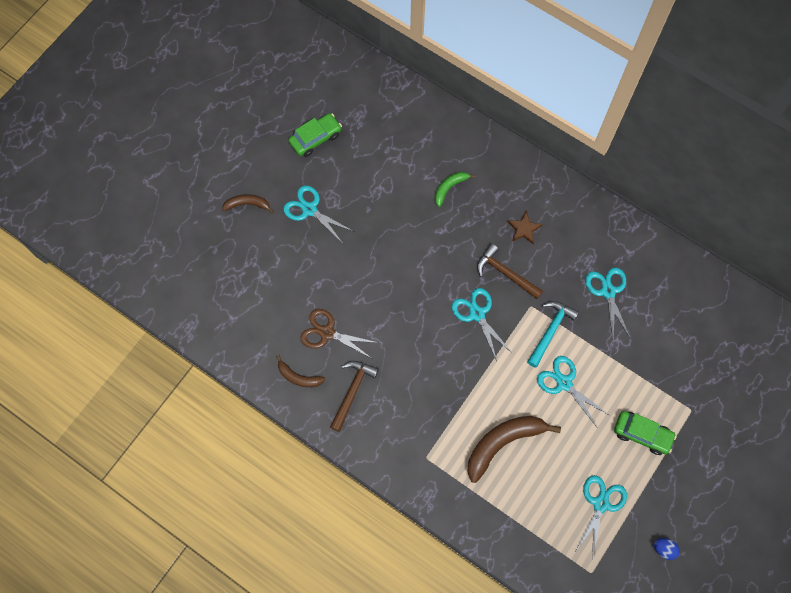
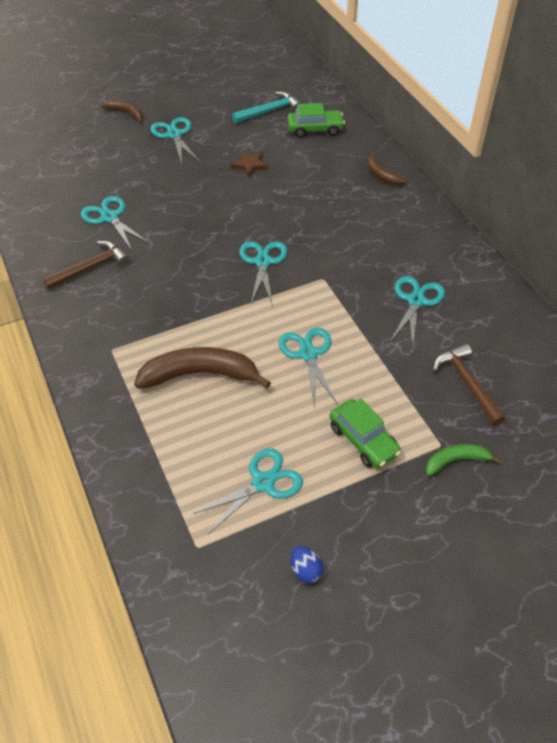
camera: 30 degrees right, 20 degrees down
brown banana [276,355,325,387] -> brown banana moved to [367,152,407,185]
green car [288,113,342,157] -> green car moved to [287,103,345,138]
brown scissors [300,309,379,358] -> turquoise scissors [81,196,149,250]
green banana [435,172,476,207] -> green banana moved to [426,444,501,476]
brown hammer [477,244,543,299] -> brown hammer moved to [433,344,506,426]
brown star [507,211,542,244] -> brown star moved to [231,151,269,178]
turquoise hammer [527,301,579,368] -> turquoise hammer moved to [232,91,302,123]

